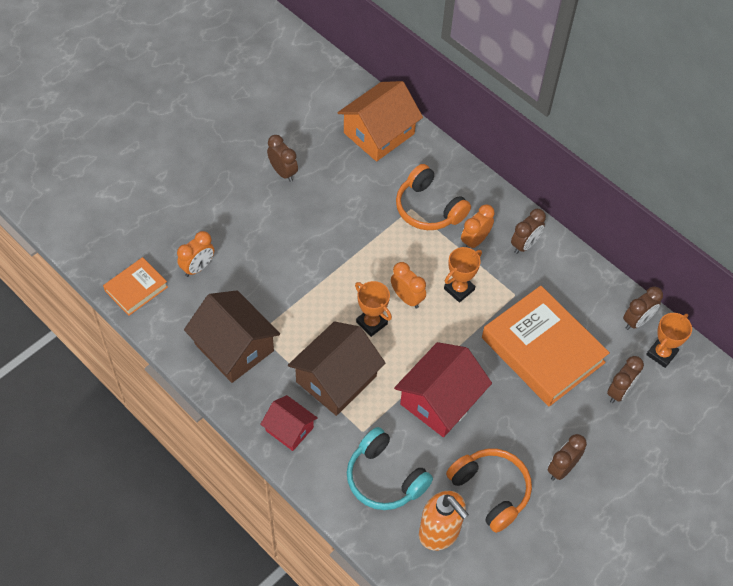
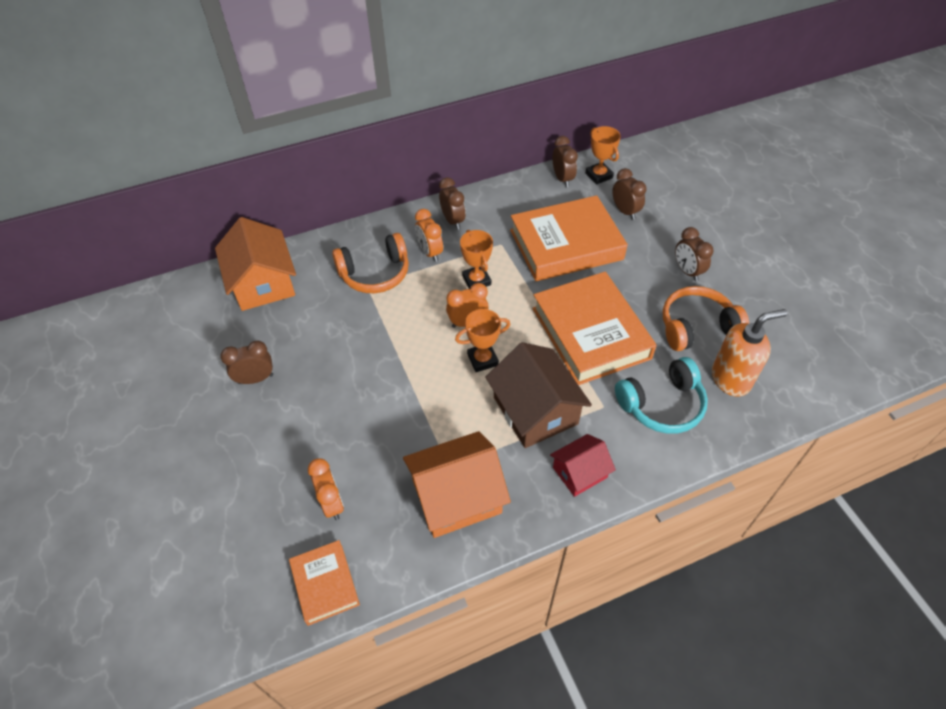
camera: 65 degrees left, 5 degrees down
brown house [184,290,280,383] -> orange house [403,431,511,538]
red house [394,342,492,437] -> orange book [532,272,657,385]

